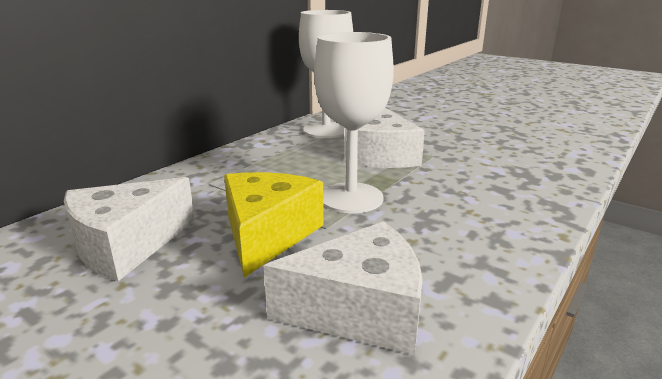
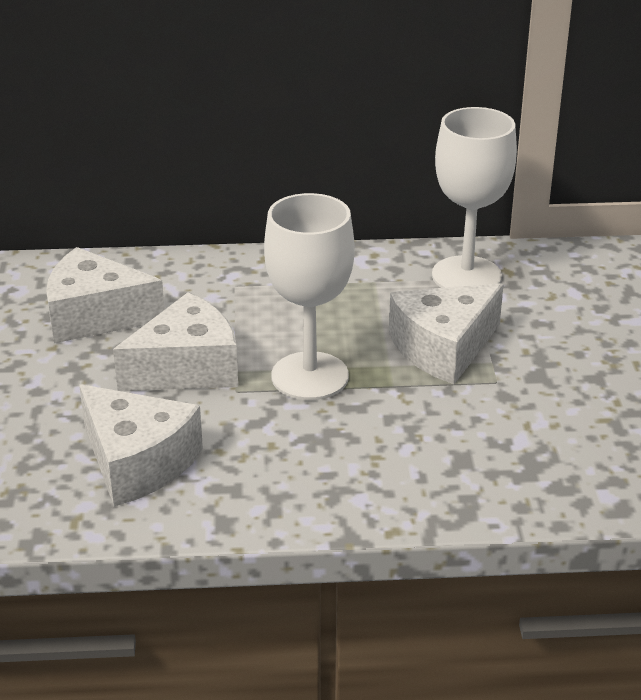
camera: 50 degrees right, 10 degrees up
yellow cheese [224,172,324,277] -> white cheese [113,292,238,391]

